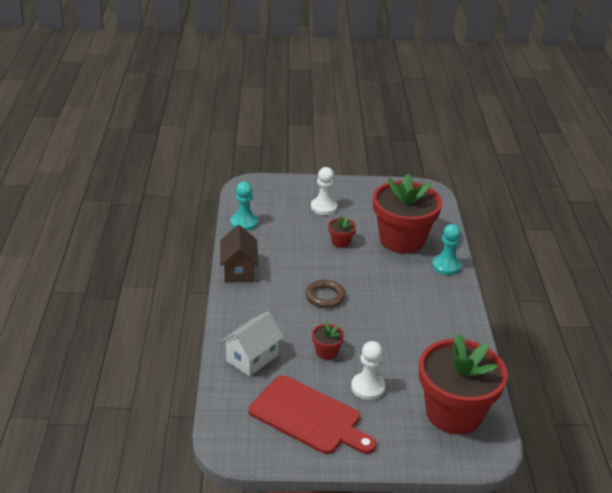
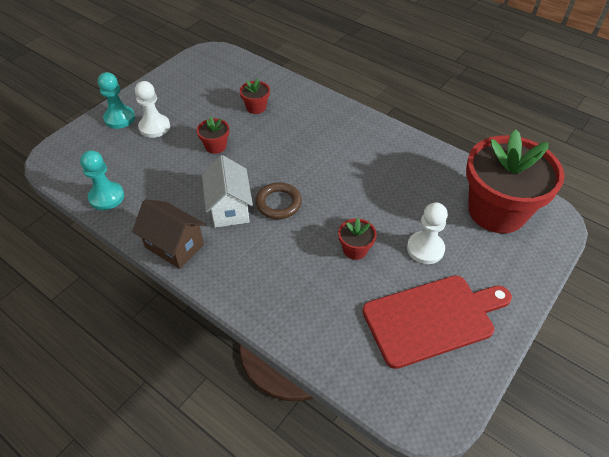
camera: 50 degrees left, 15 degrees up
white house [221,311,284,376] -> white house moved to [202,155,253,228]
red flower pot [373,174,442,254] -> red flower pot [240,79,270,114], size x0.41
turquoise pawn [432,224,461,275] -> turquoise pawn moved to [98,72,135,129]

